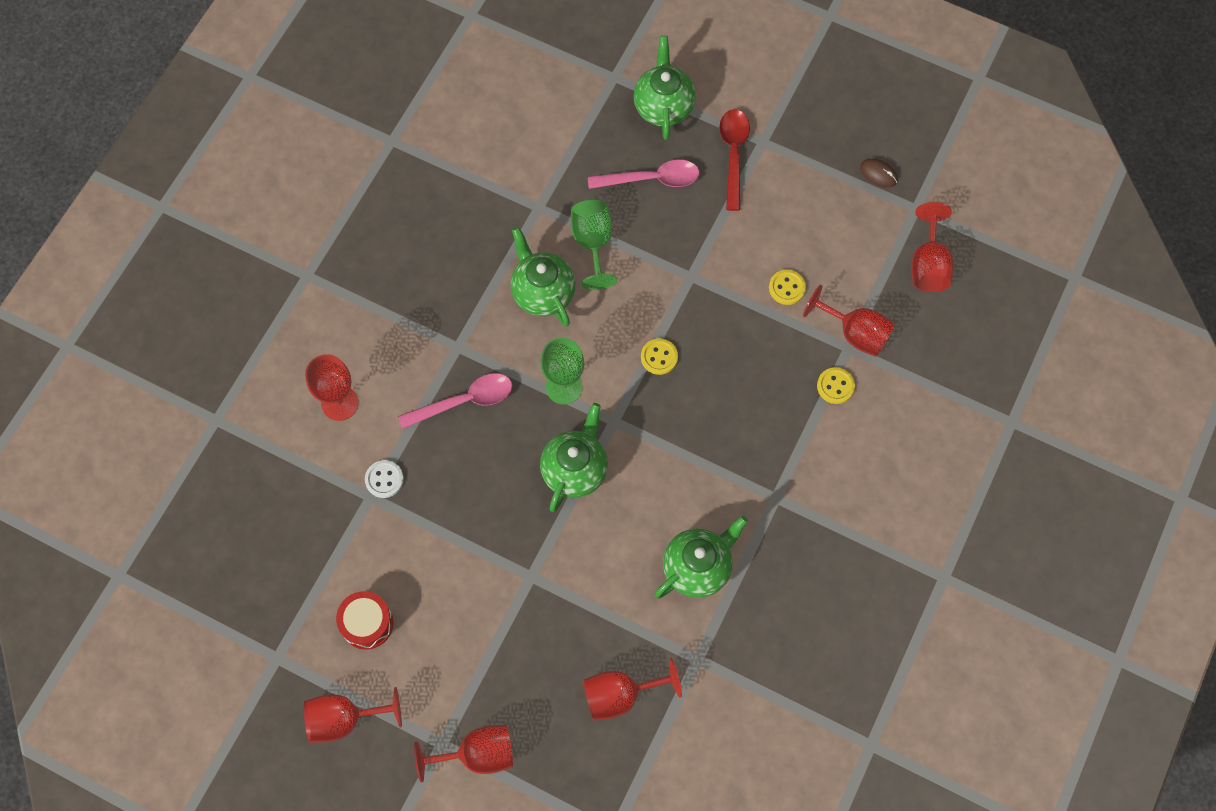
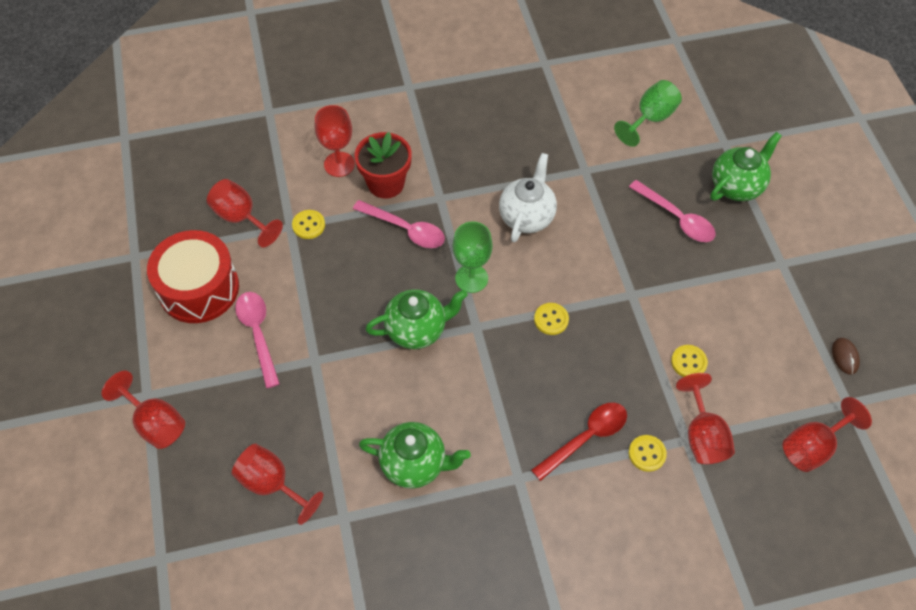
camera: 50 degrees right, 10 degrees down
red goblet [304,687,402,743] -> red goblet moved to [207,179,283,247]
red drum [336,591,393,650] -> red drum [147,230,239,323], size x1.78
white button [365,460,404,498] -> yellow button [292,210,325,239]
green teapot [510,227,576,327] -> white teapot [499,153,557,242]
green goblet [571,200,617,290] -> green goblet moved to [614,80,682,147]
red spoon [719,109,750,211] -> red spoon moved to [531,403,627,481]
none -> pink spoon [235,292,280,388]
none -> red flower pot [355,132,412,198]

